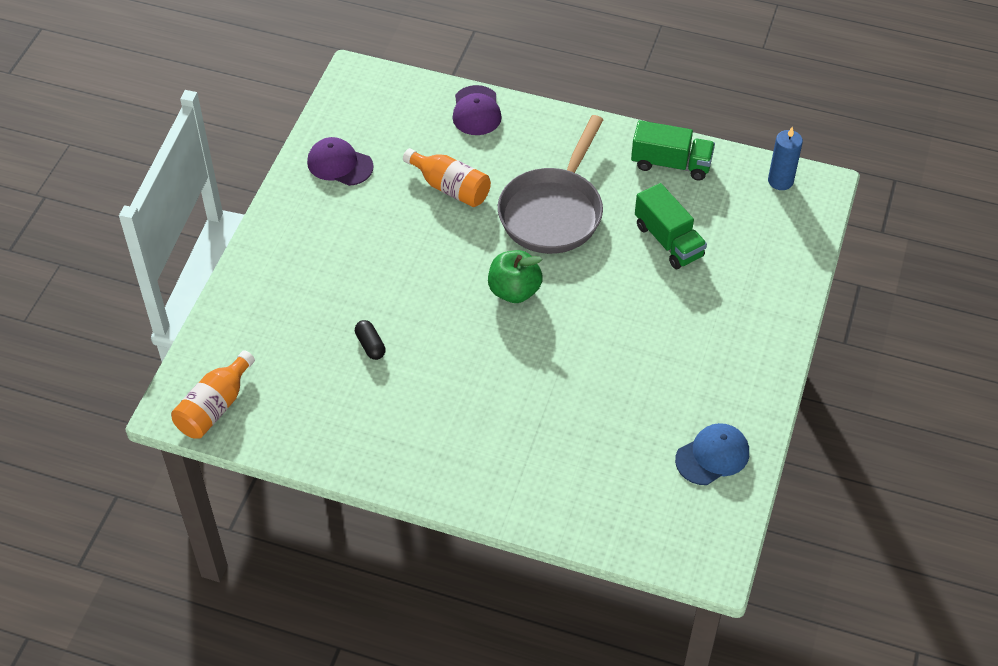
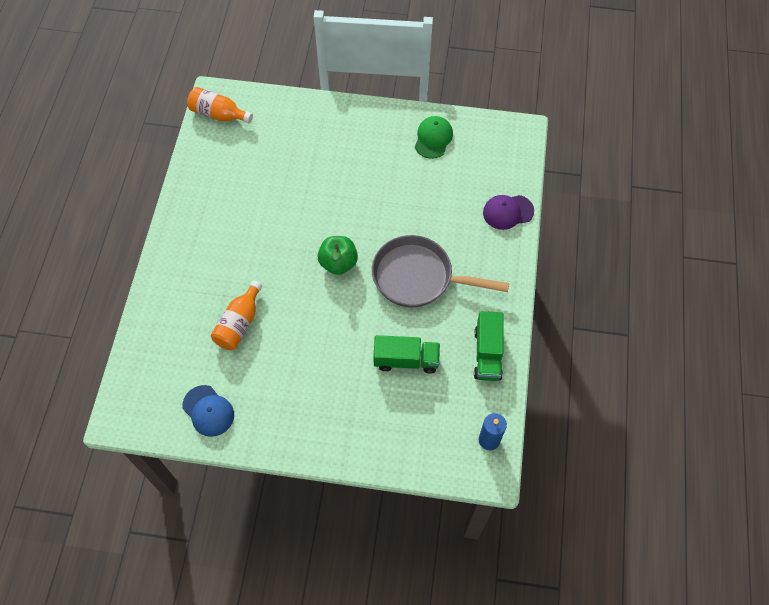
camera: 80 degrees right, 10 degrees up
purple cap [307,137,374,186] -> green cap [415,116,453,159]
black capsule [355,320,386,360] -> none
orange bottle [403,148,491,207] -> orange bottle moved to [211,281,262,350]
green truck [635,183,707,269] -> green truck turned 135 degrees counterclockwise [373,335,440,374]

